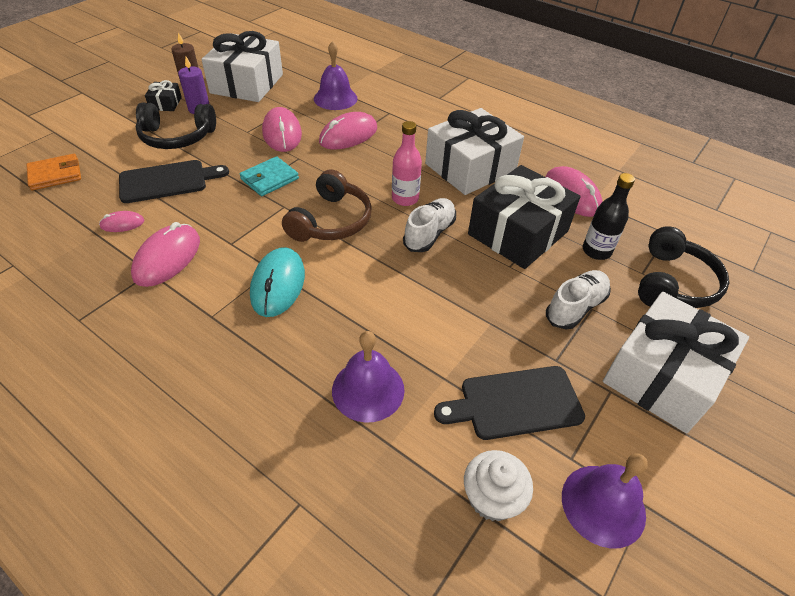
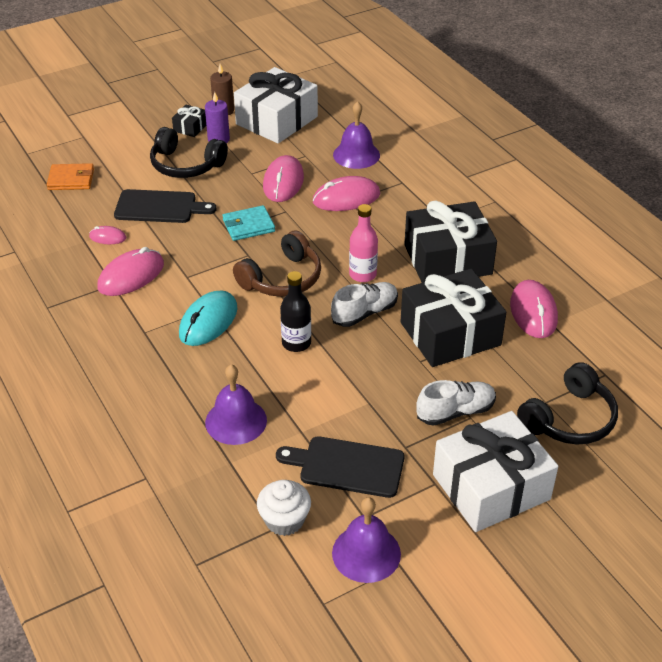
camera: 25 degrees right, 5 degrees down
white gift [425,108,524,195] -> black gift [404,201,497,283]
black bottle [583,173,635,260] -> black bottle moved to [280,271,311,352]

